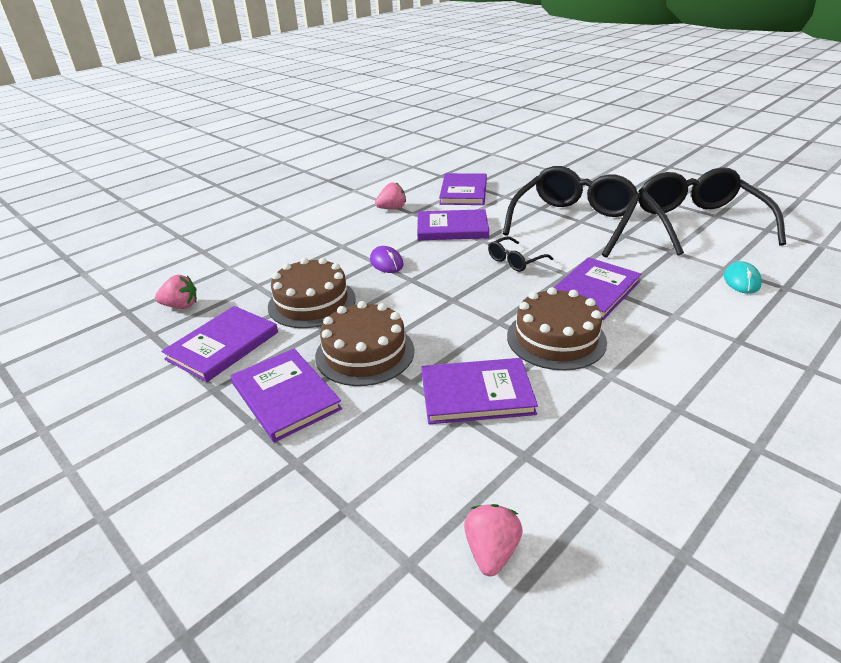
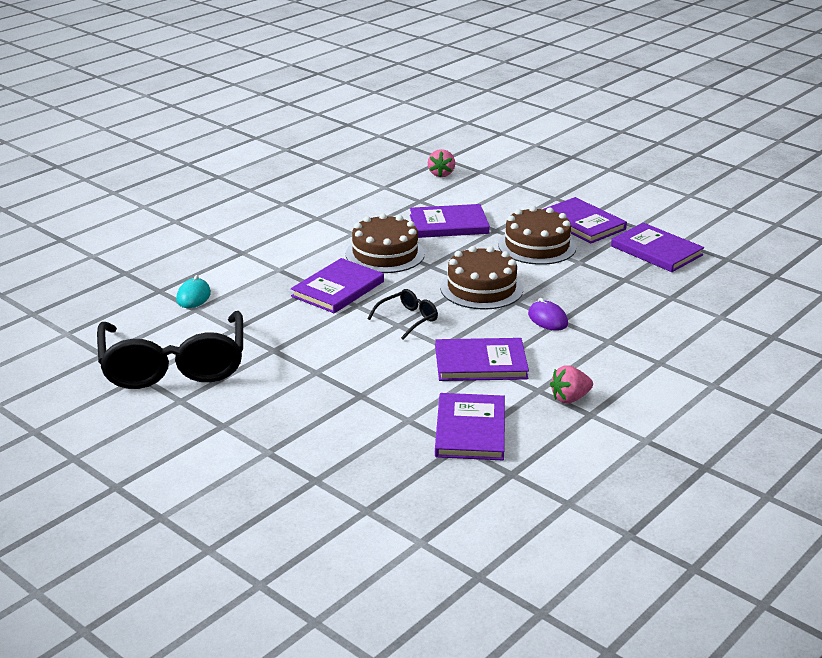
camera: 175 degrees right, 5 degrees down
pink strawberry [155,275,197,309] -> none
purple book [161,306,278,382] -> purple book turned 75 degrees counterclockwise [611,223,704,272]
brown cake [268,258,356,328] -> brown cake moved to [440,246,523,310]
black glasses [503,166,640,258] -> none

